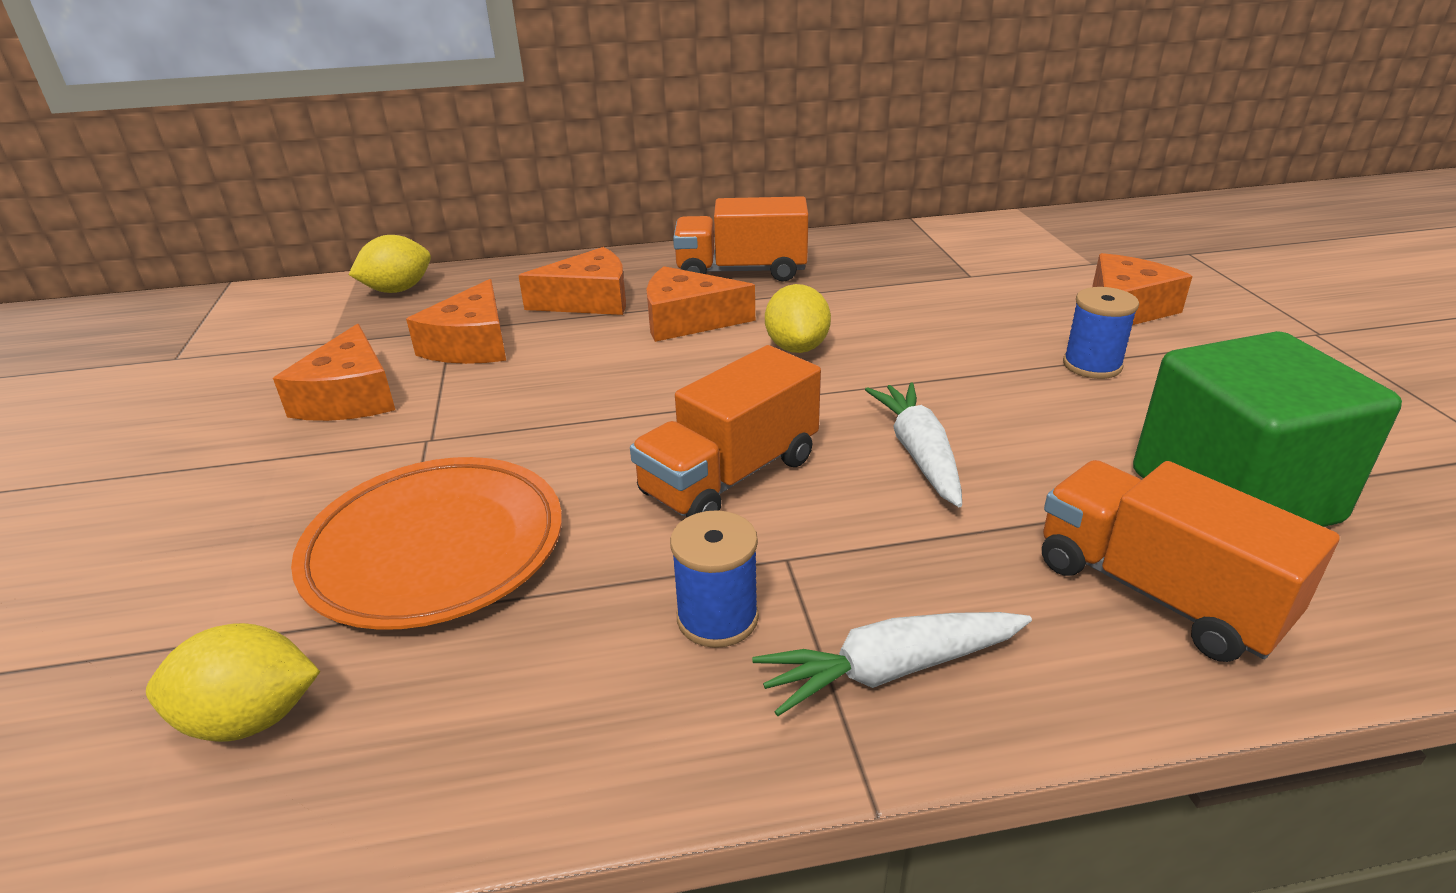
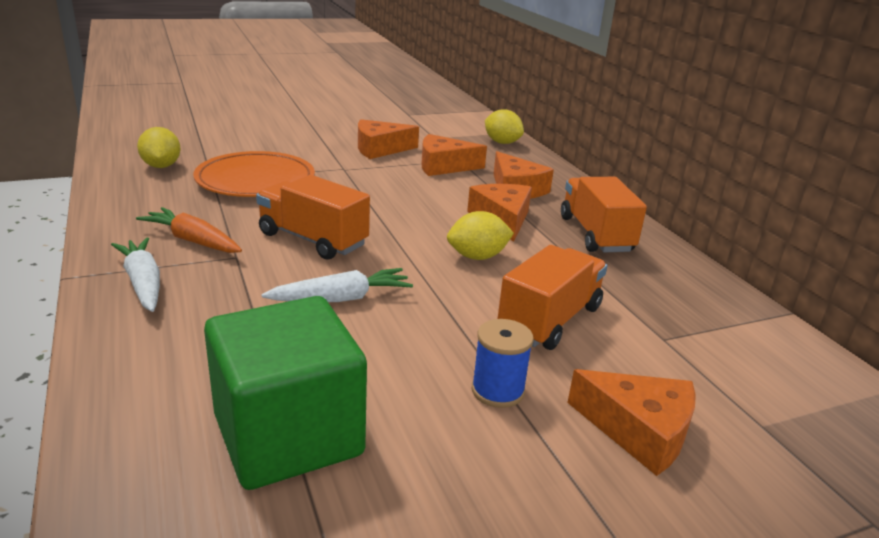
camera: 75 degrees right, 5 degrees down
blue spool [670,510,759,648] -> orange carrot [136,207,242,253]
orange truck [1042,460,1340,662] -> orange truck moved to [498,245,607,350]

